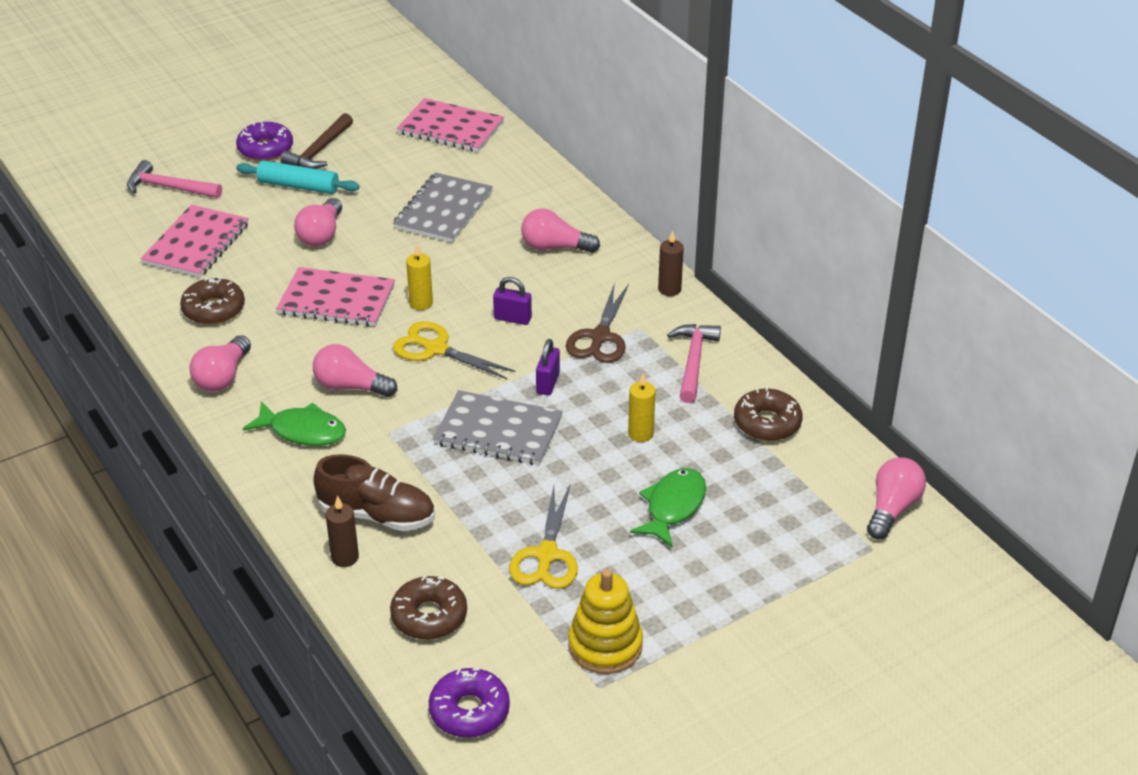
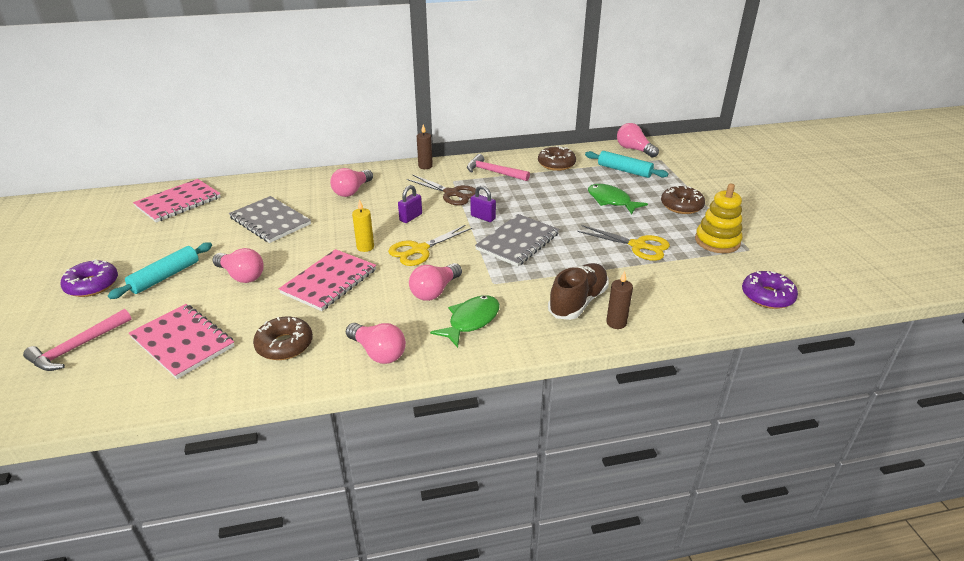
camera: 70 degrees left, 5 degrees down
brown hammer [281,113,353,169] -> none
brown donut [390,575,467,640] -> brown donut moved to [661,185,705,214]
yellow candle [628,373,656,442] -> none
none -> turquoise rolling pin [585,151,668,178]

